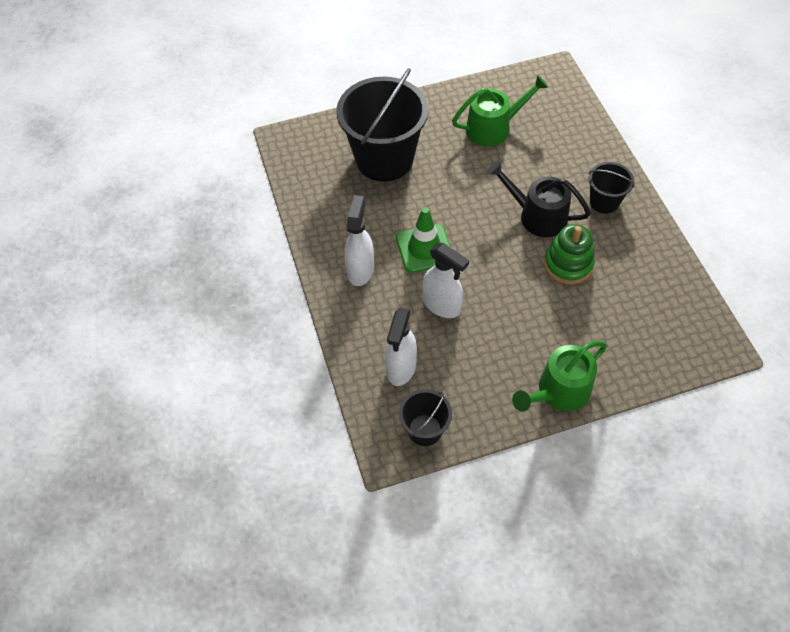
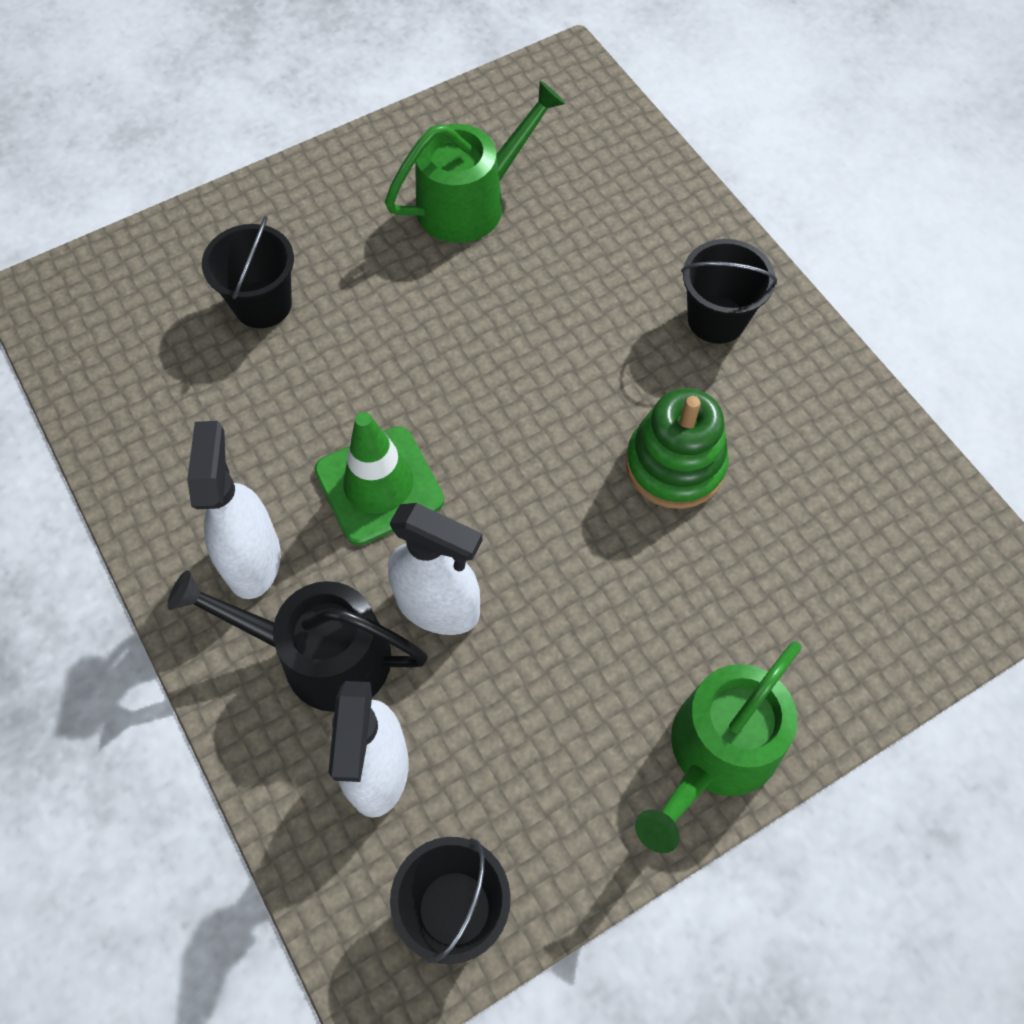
camera: 15 degrees left, 5 degrees up
black bucket [336,68,428,182] -> black bucket [202,216,294,328], size x0.49
black watering can [487,160,591,237] -> black watering can moved to [168,570,428,712]

